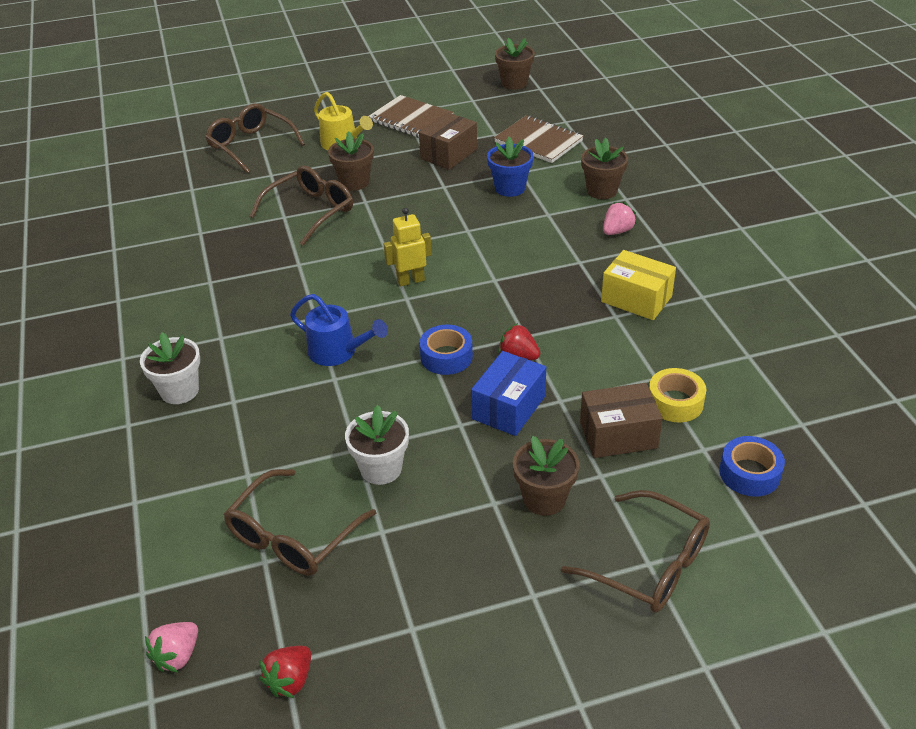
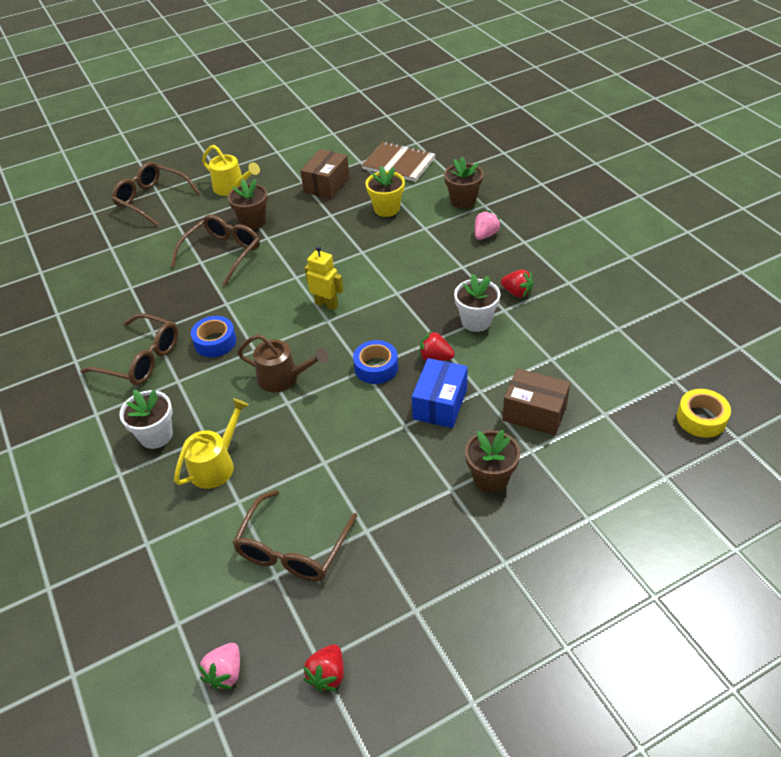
camera: 10 degrees left, 5 degrees up
blue watering can [290,294,388,366] -> brown watering can [237,334,328,392]
white flower pot [345,405,409,485] -> white flower pot moved to [454,274,501,332]
brown notebook [368,95,454,138] -> none
yellow robot [384,208,432,287] -> yellow robot turned 60 degrees clockwise [305,246,343,310]
blue flower pot [487,137,534,197] -> yellow flower pot [366,166,405,217]
brown flower pot [495,38,535,90] -> none
brown glasses [561,490,710,613] -> brown glasses moved to [80,313,178,385]
brown box [580,383,663,458] -> brown box turned 45 degrees clockwise [502,368,570,435]
yellow box [601,250,676,320] -> red strawberry [501,269,534,298]
yellow tape [649,368,706,422] -> yellow tape moved to [677,389,731,438]
blue tape [719,436,785,497] -> blue tape moved to [191,316,236,357]
none -> yellow watering can [174,398,249,489]

